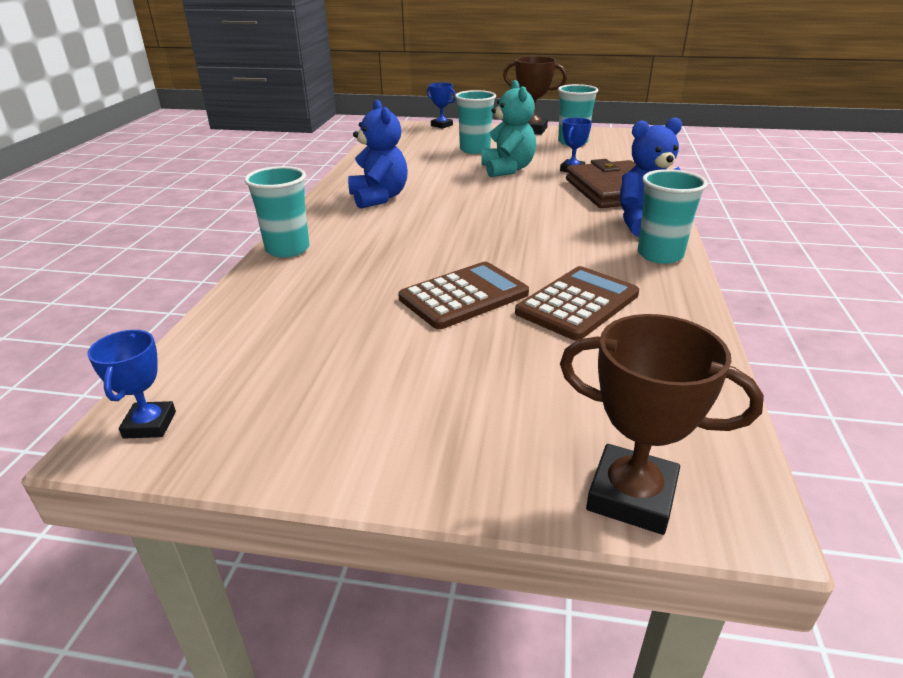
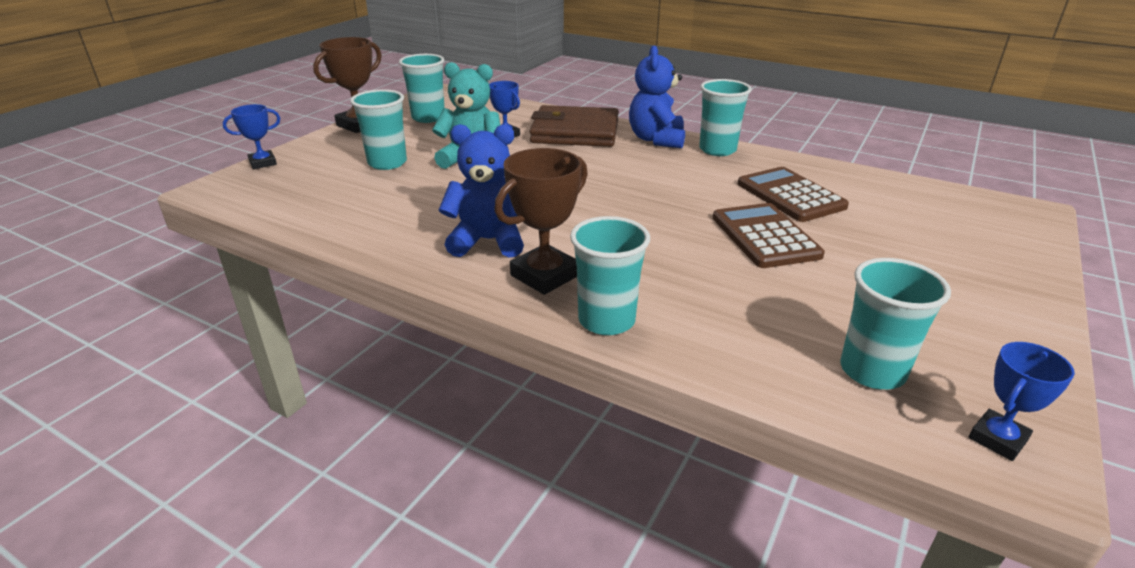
camera: 70 degrees left, 0 degrees up
blue trophy [87,330,176,439] -> blue trophy turned 60 degrees counterclockwise [969,342,1075,461]
brown trophy [560,314,764,535] -> brown trophy moved to [494,148,588,295]
none -> turquoise cup [840,258,951,389]

